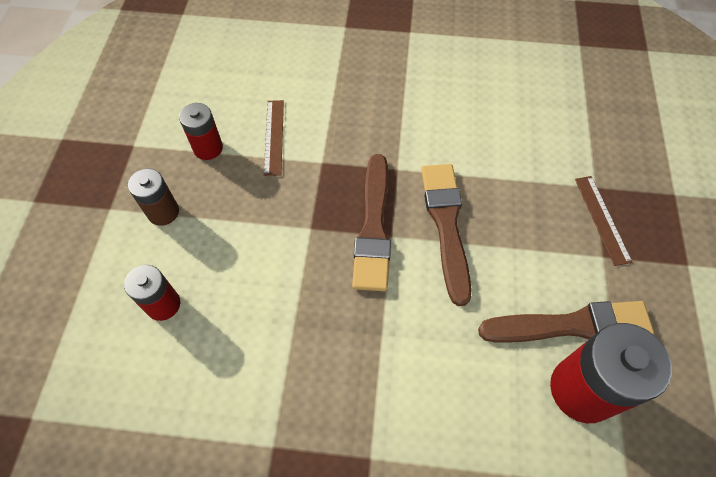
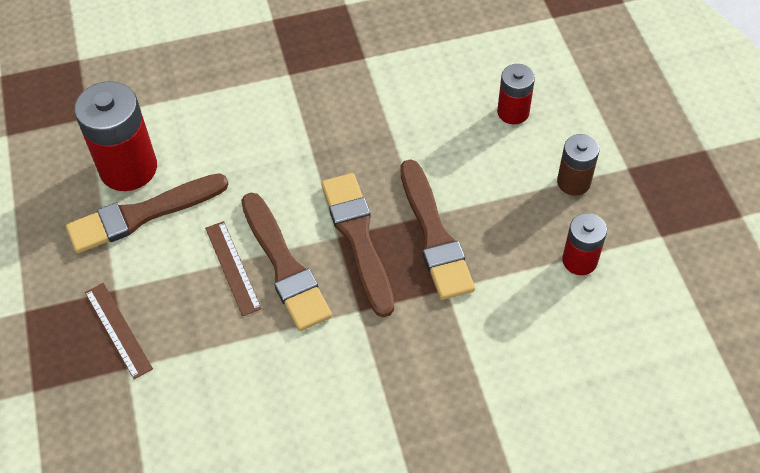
camera: 160 degrees right, 5 degrees down
brown ruler [264,100,284,176] -> brown ruler moved to [205,221,262,316]
none -> brown brush [400,159,475,300]

